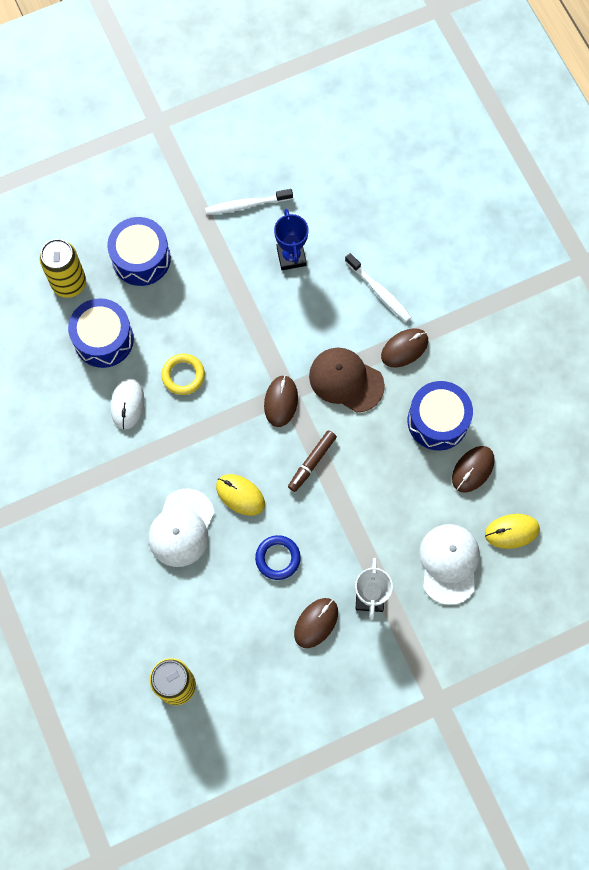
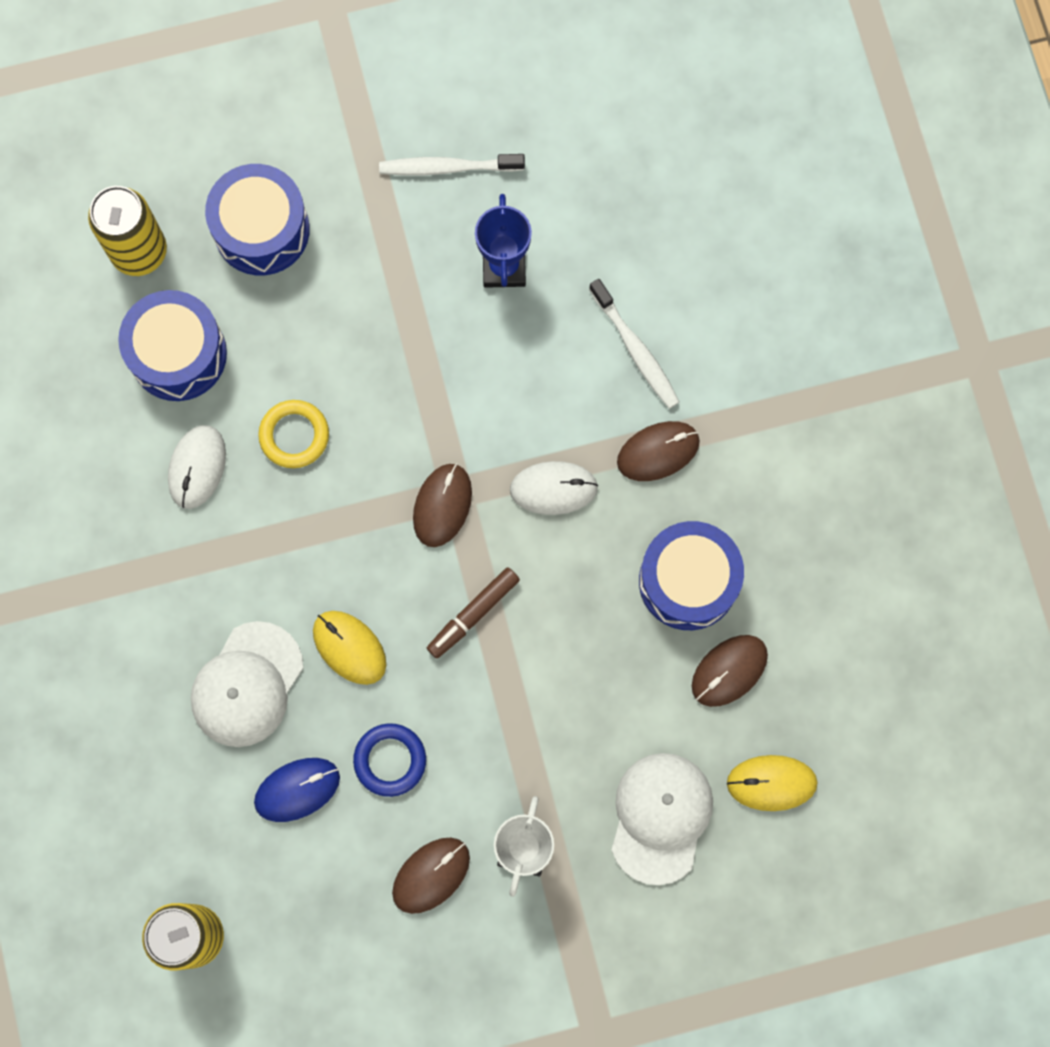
camera: 10 degrees right, 5 degrees up
brown cap [309,348,385,413] -> white mouse [510,461,598,515]
none -> blue mouse [254,758,340,822]

